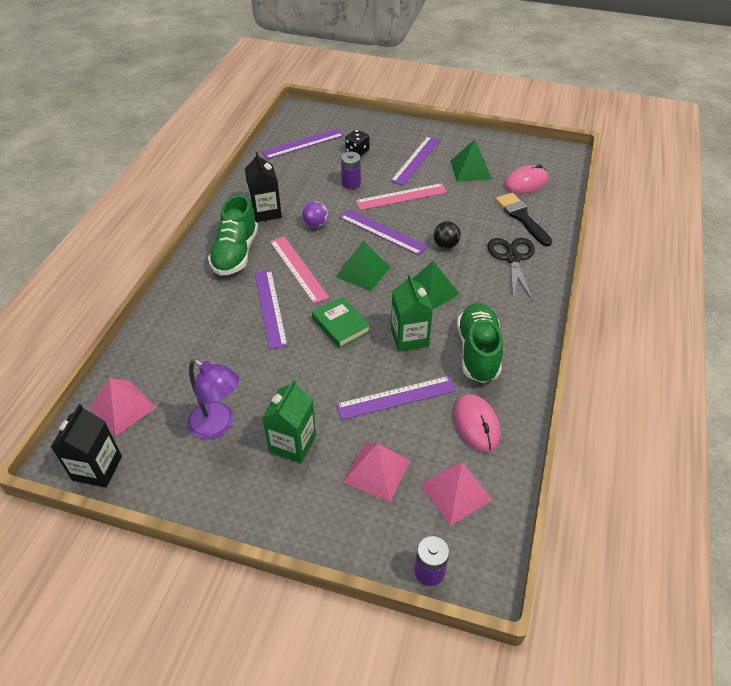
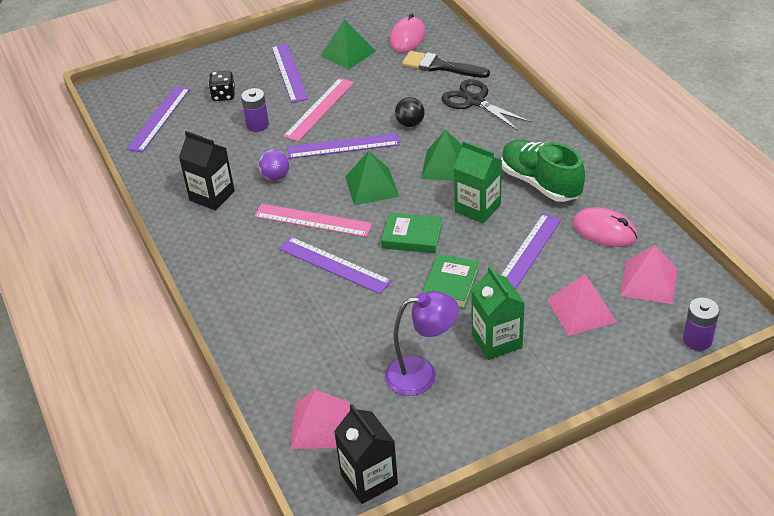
camera: 40 degrees left, 5 degrees down
green shoe [208,195,258,276] -> none
none -> green book [422,254,479,309]

